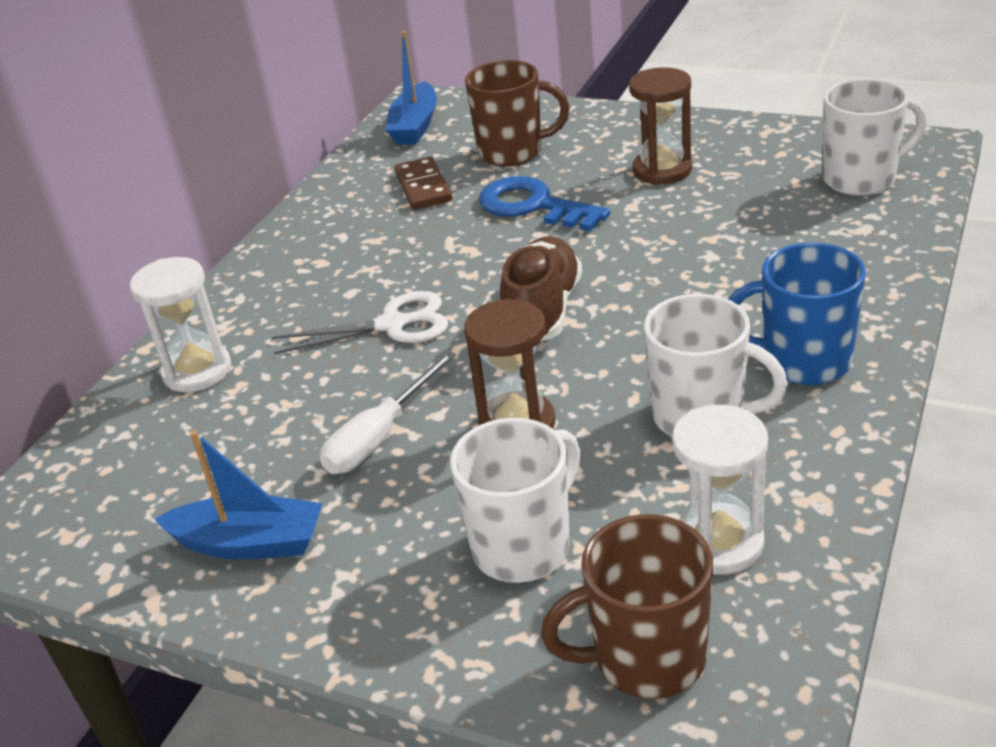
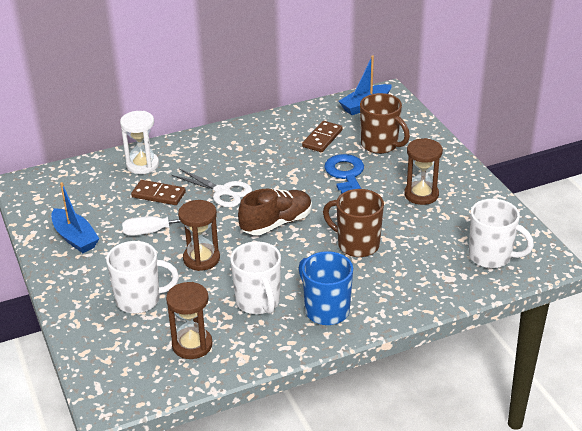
camera: 40 degrees right, 0 degrees up
brown mug [541,514,713,699] -> brown mug moved to [323,189,384,257]
white hourglass [672,405,768,575] -> brown hourglass [166,282,213,359]
none -> brown domino [131,180,186,205]

